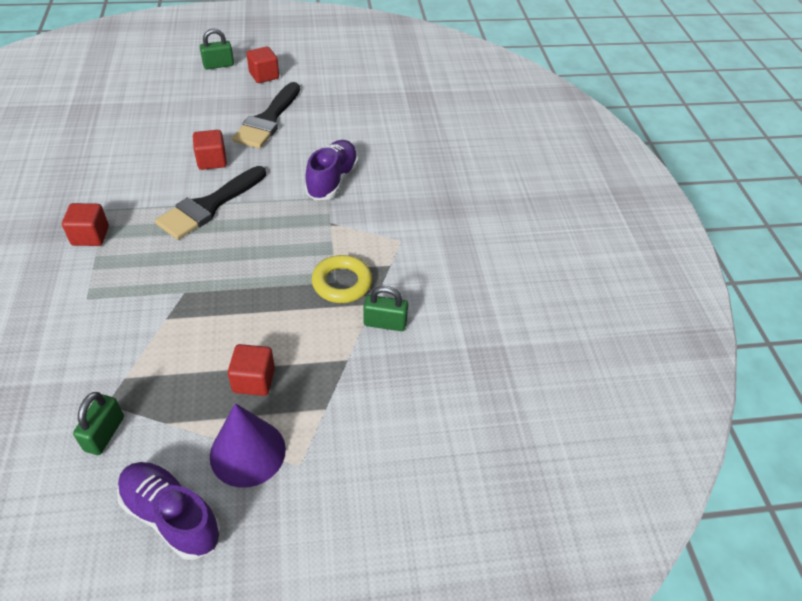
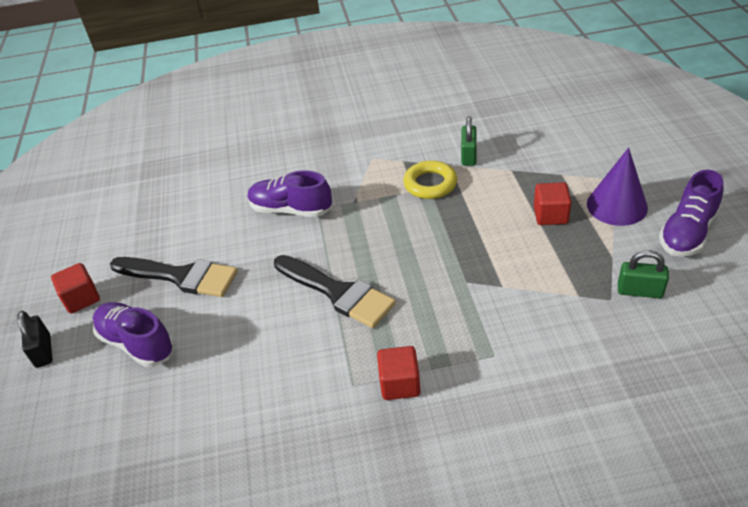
camera: 85 degrees left, 5 degrees down
red cube [193,130,227,170] -> none
green padlock [200,29,234,69] -> black padlock [17,311,53,368]
none -> purple shoe [93,302,175,367]

